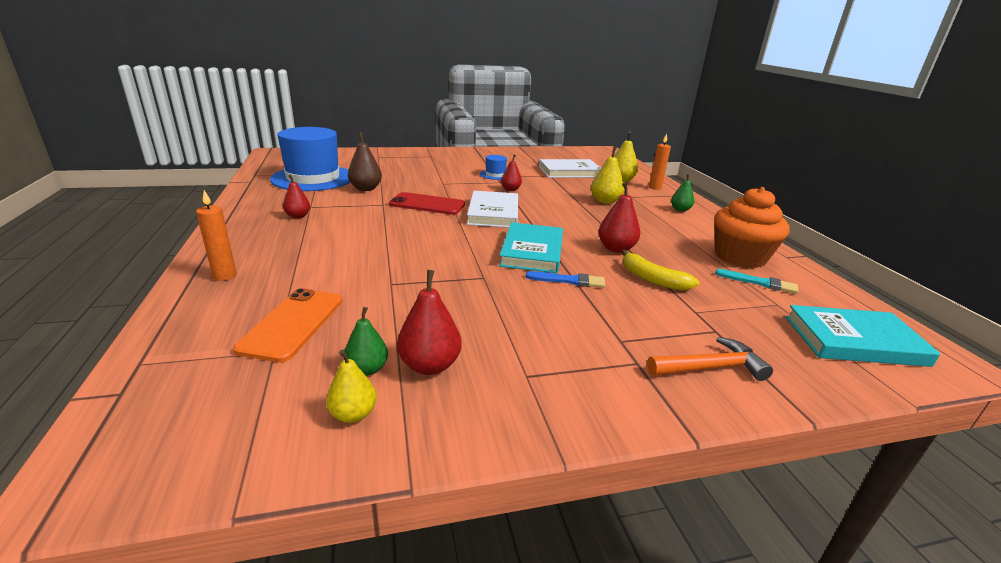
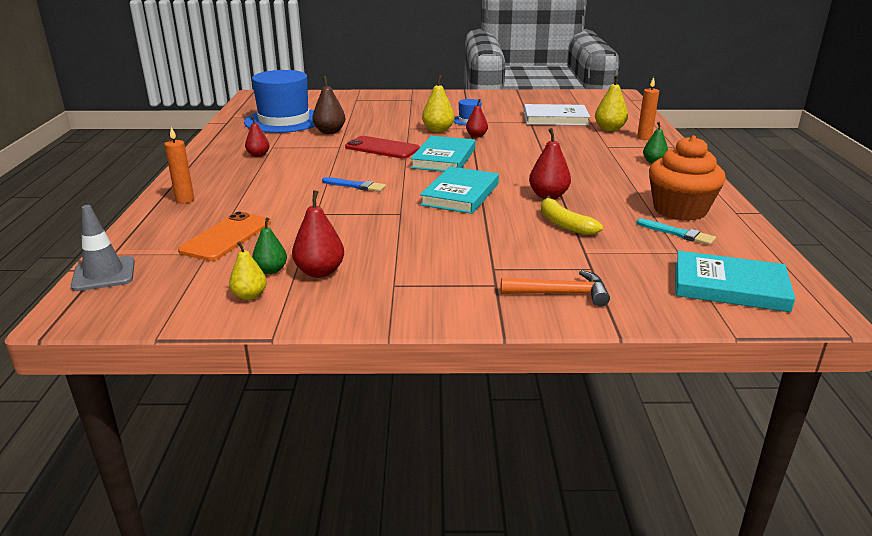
camera: 15 degrees right, 0 degrees up
white book [467,191,518,228] -> turquoise book [411,136,475,172]
blue brush [526,271,605,288] -> blue brush moved to [322,177,386,192]
yellow pear [591,146,624,204] -> yellow pear moved to [422,75,455,133]
none -> grey traffic cone [71,205,135,291]

